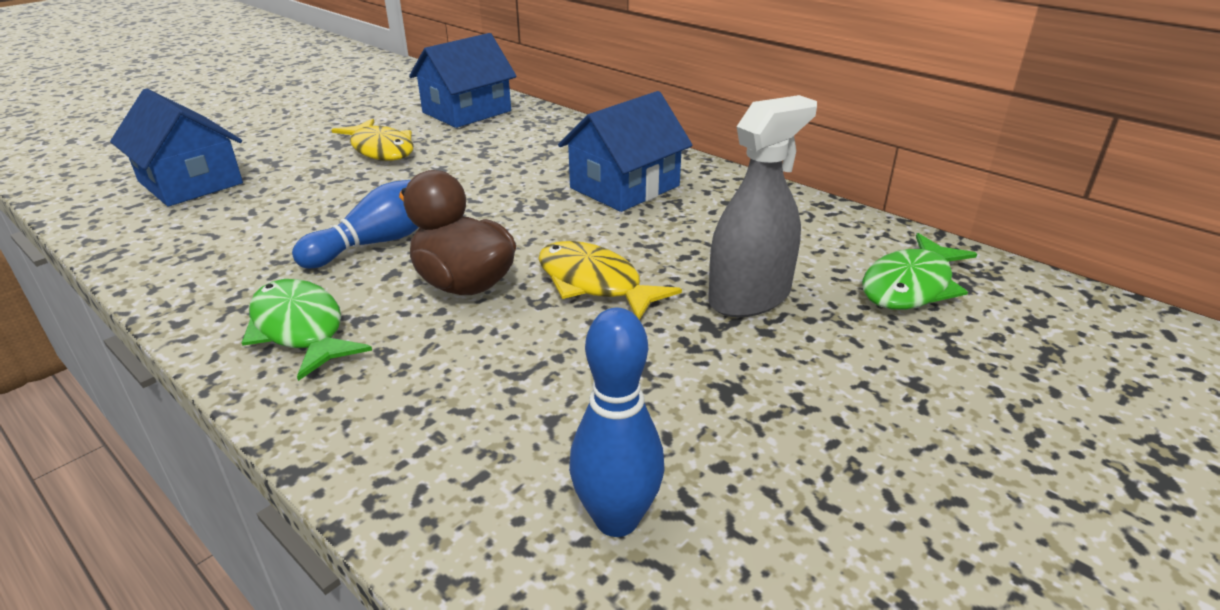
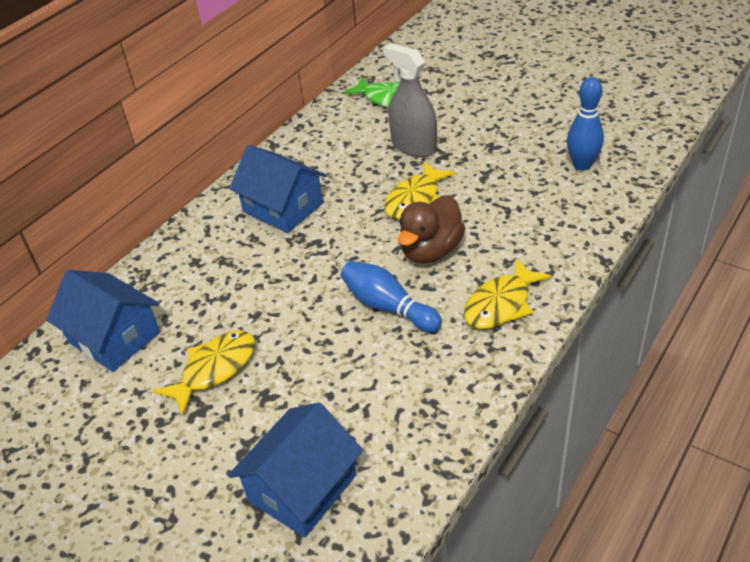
camera: 95 degrees left, 10 degrees up
green fish [242,279,372,381] -> yellow fish [464,258,552,329]

